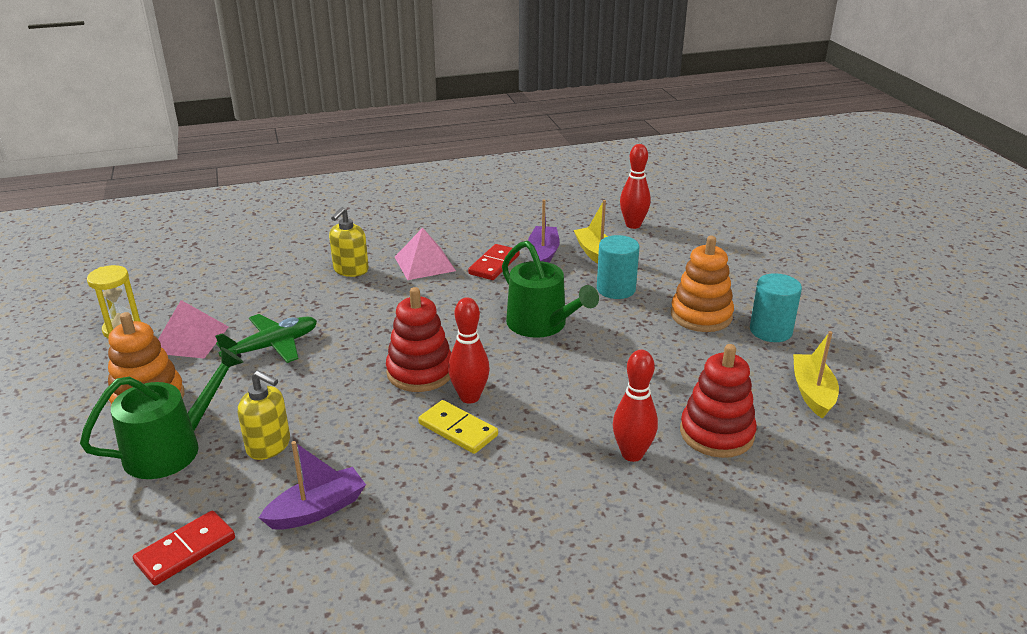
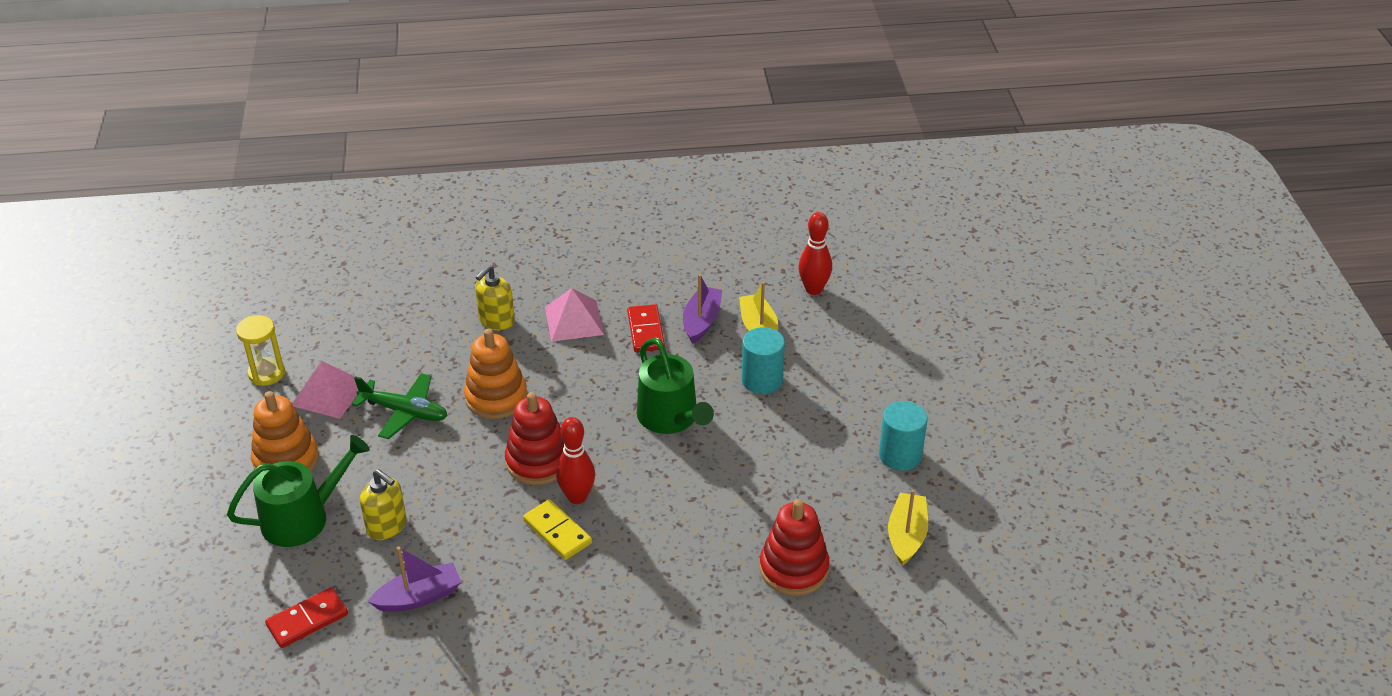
camera: 10 degrees right, 10 degrees up
green plane [215,314,317,363] -> green plane turned 45 degrees clockwise [352,373,448,439]
red domino [468,244,520,280] -> red domino turned 45 degrees counterclockwise [627,304,665,352]
red bowling pin [613,350,658,462] -> none
orange stacking toy [671,236,734,332] -> orange stacking toy moved to [464,329,528,419]

